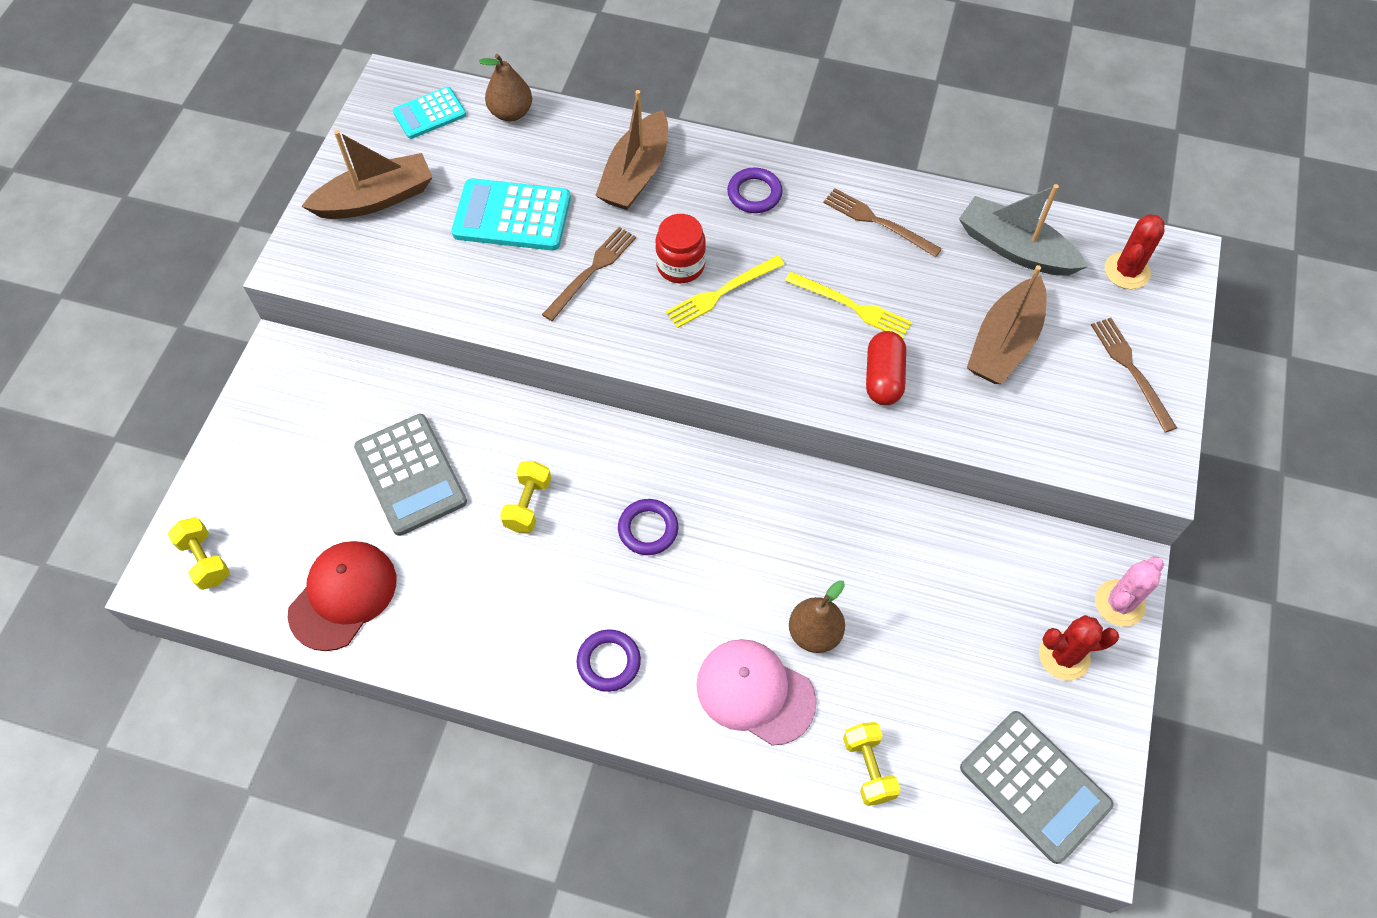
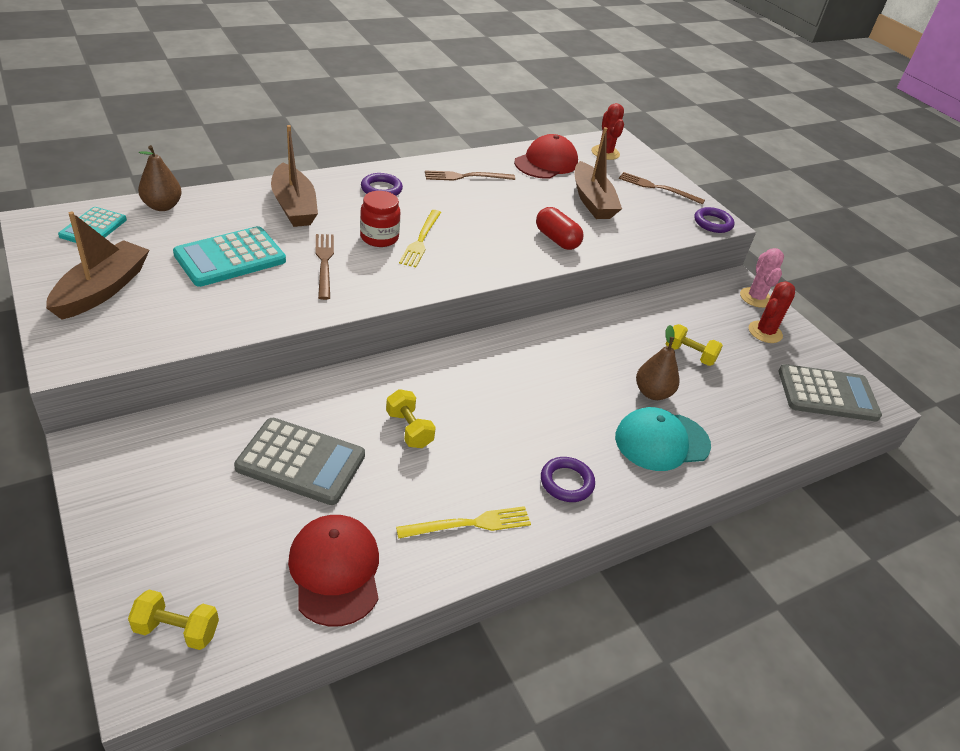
camera: 50 degrees left, 20 degrees down
purple ring [618,499,678,555] -> purple ring moved to [695,207,734,233]
pink cap [696,639,817,746] -> turquoise cap [615,407,711,471]
yellow fork [785,272,912,339] -> yellow fork moved to [396,506,531,538]
yellow dumbbell [843,722,901,806] -> yellow dumbbell moved to [666,324,723,366]
grey boat [959,184,1088,276] -> red cap [514,134,578,179]

